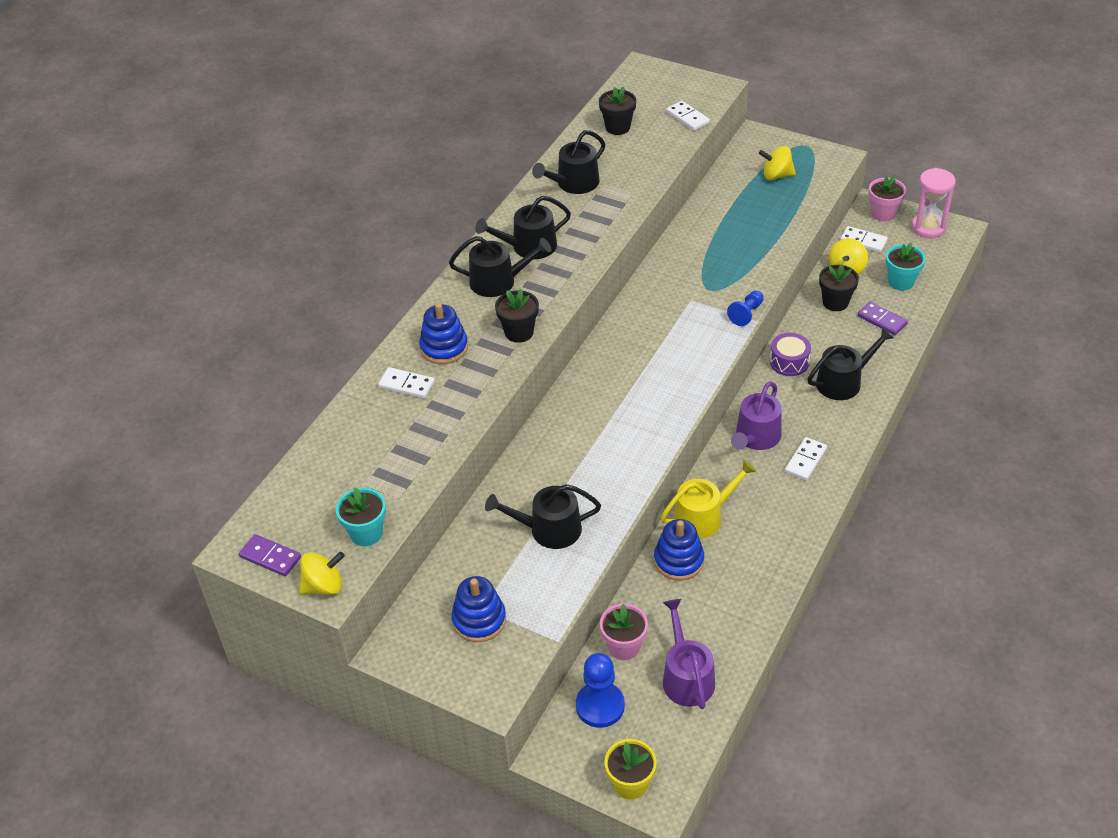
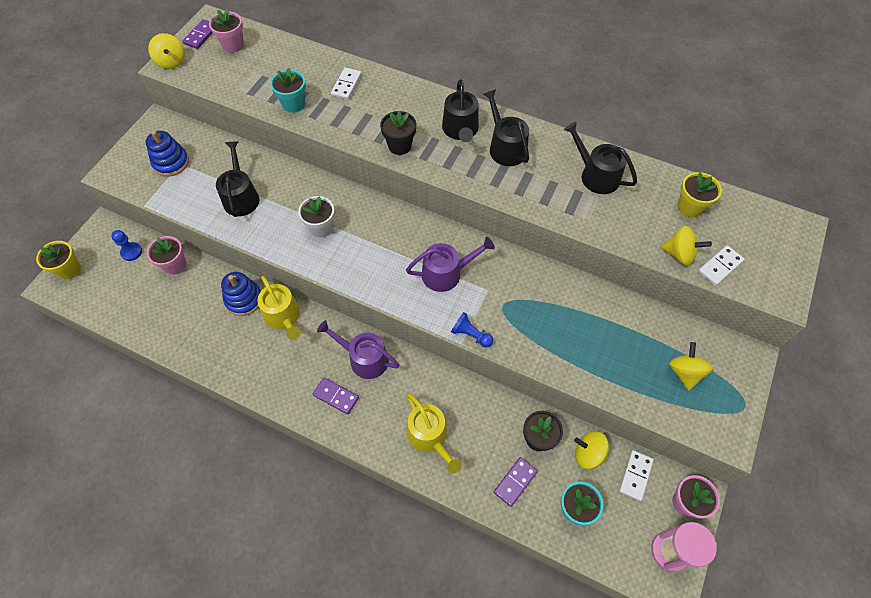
camera: 85 degrees right, 15 degrees up
turquoise flower pot [336,488,386,546] -> turquoise flower pot moved to [270,68,306,113]
blue stacking toy [419,303,468,364] -> none
blue pawn [576,653,625,728] -> blue pawn [111,230,142,261], size x0.63
black flower pot [599,86,636,135] -> yellow flower pot [678,172,722,217]
purple watering can [663,599,715,709] -> purple watering can moved to [406,237,495,292]
purple drum [770,333,811,376] -> none
white domino [785,437,827,481] -> purple domino [313,377,359,414]
black watering can [807,327,894,400] -> yellow watering can [407,393,462,474]
none -> pink flower pot [209,8,244,53]
none -> white flower pot [298,196,335,238]
none -> yellow spinning top [661,225,712,266]

